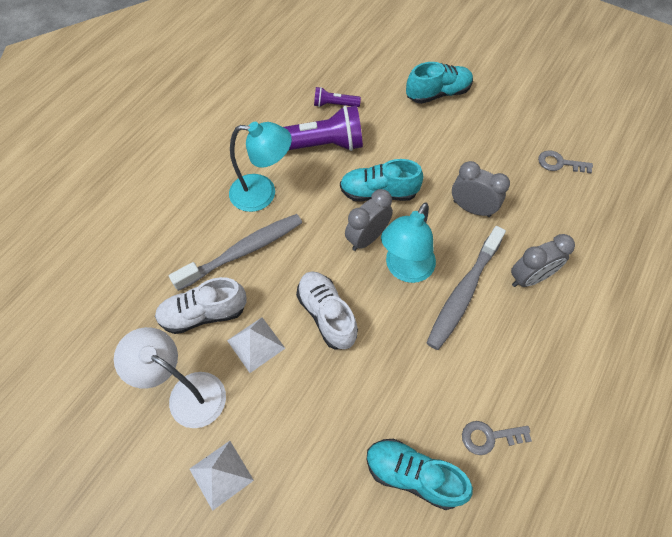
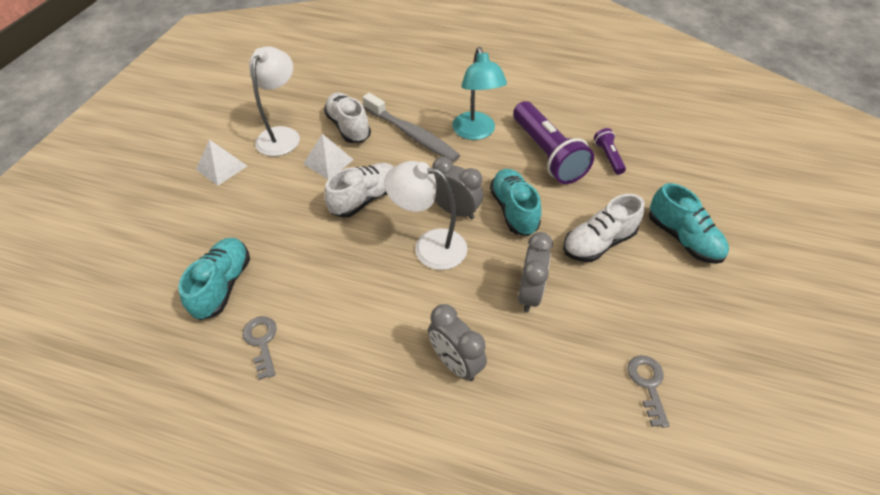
camera: 75 degrees right, 10 degrees down
turquoise lamp [381,202,436,283] -> white lamp [384,161,467,270]
grey toothbrush [426,226,506,350] -> none
none -> white shoe [563,194,645,262]

